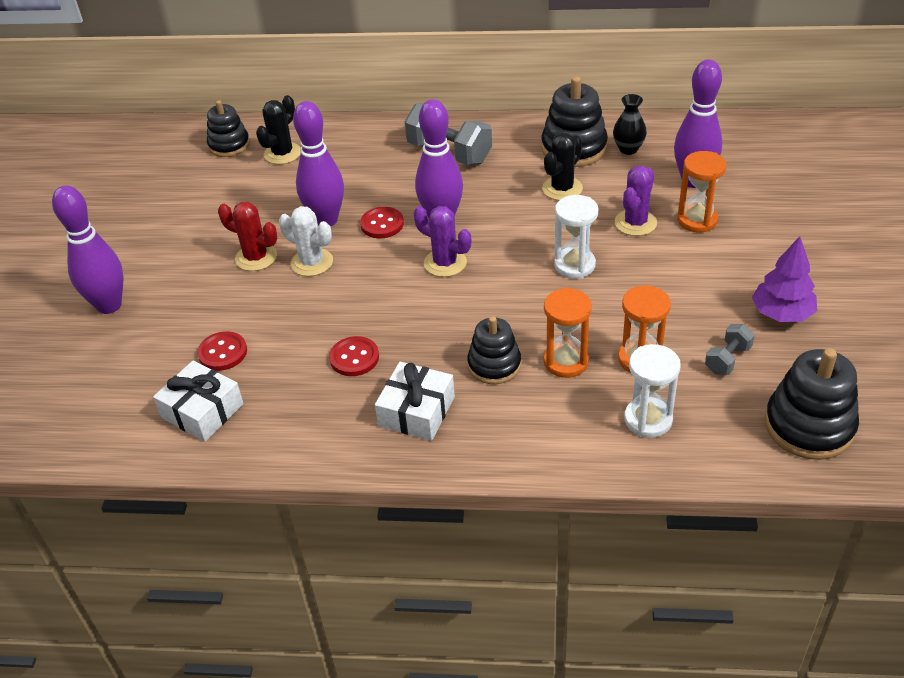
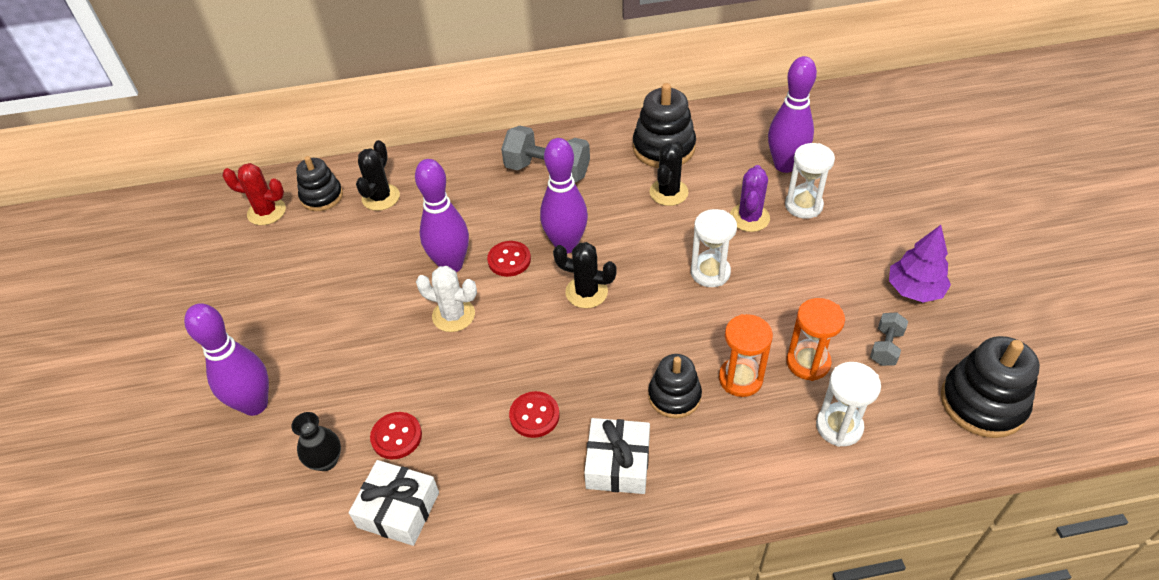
camera: 15 degrees left, 5 degrees up
red cactus [218,202,277,271] -> red cactus moved to [222,163,286,225]
purple cactus [414,206,472,277] -> black cactus [553,242,617,308]
black vase [613,94,647,155] -> black vase moved to [291,412,341,471]
orange hourglass [677,151,726,232] -> white hourglass [785,143,835,219]

